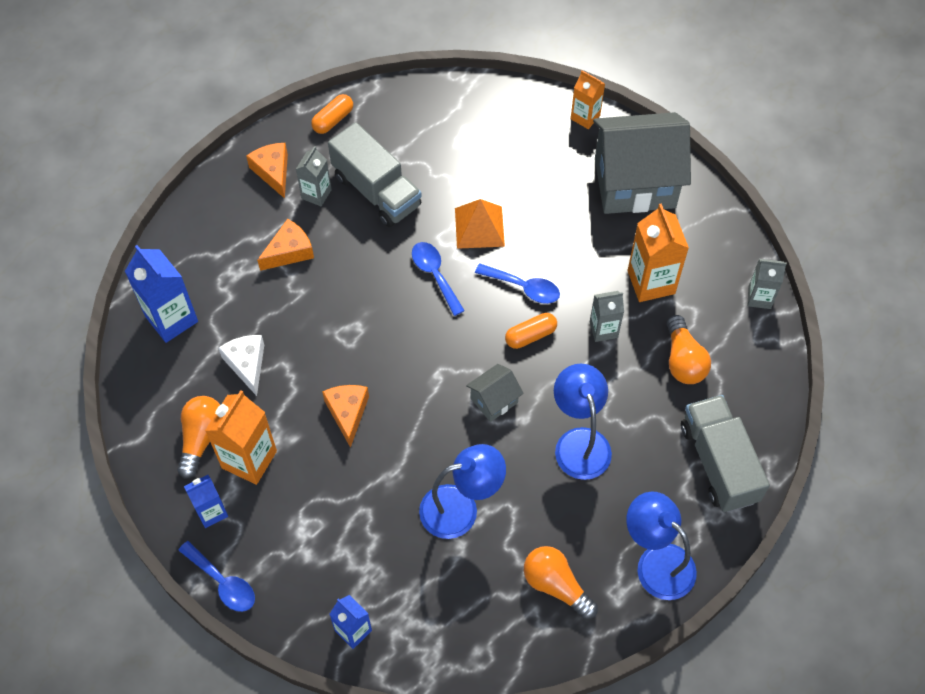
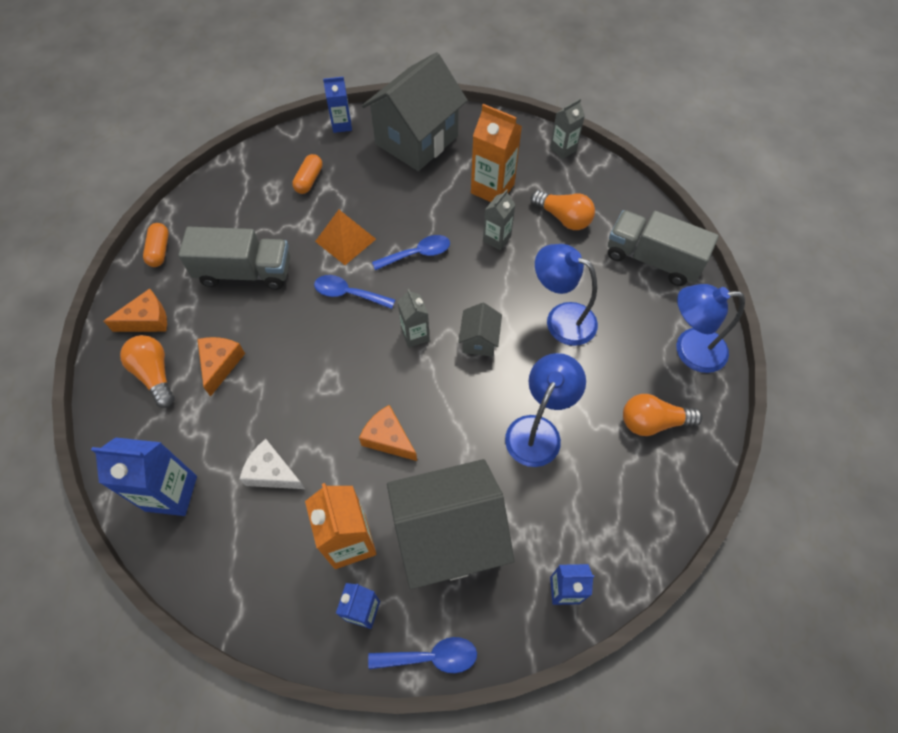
camera: 45 degrees left, 0 degrees up
orange light bulb [177,396,220,479] -> orange light bulb moved to [120,335,175,408]
orange cheese [246,143,288,199] -> orange cheese turned 135 degrees clockwise [104,289,167,332]
grey carton [296,146,332,206] -> grey carton moved to [398,289,430,348]
orange capsule [505,313,557,349] -> orange capsule moved to [292,154,322,194]
orange carton [571,70,605,129] -> blue carton [323,77,352,133]
none -> grey house [387,459,514,589]

